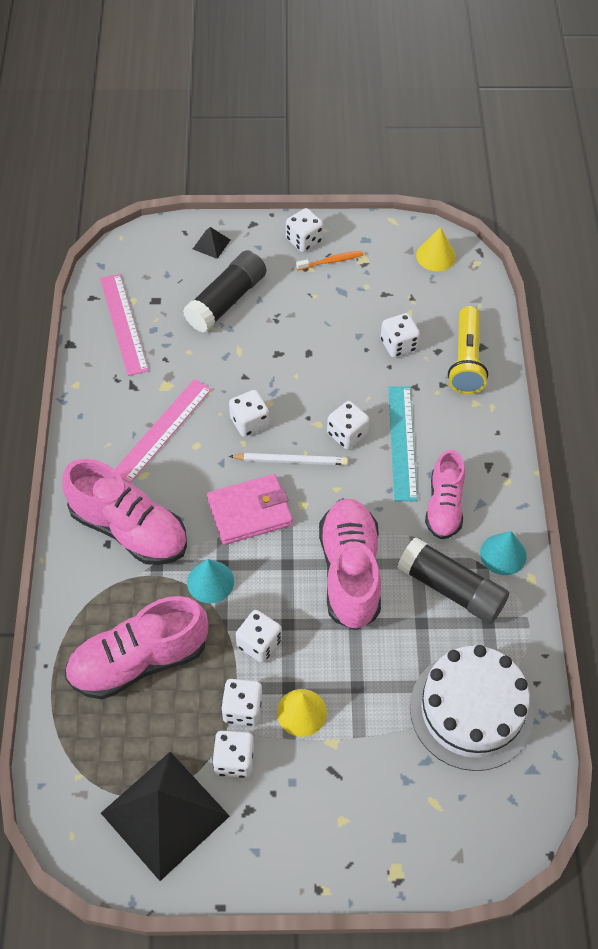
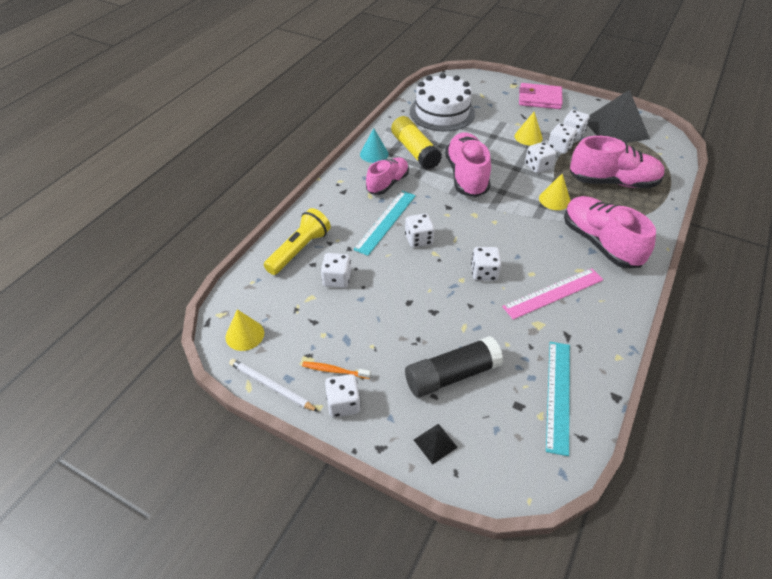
camera: 150 degrees left, 10 degrees down
pink ruler [100,274,149,376] -> turquoise ruler [546,342,570,456]
turquoise cone [187,559,234,603] -> yellow cone [539,174,570,210]
pink wallet [207,474,293,545] -> pink wallet moved to [519,83,563,109]
white pencil [229,453,348,465] -> white pencil moved to [229,359,318,412]
pink shoe [319,499,381,630] -> pink shoe turned 150 degrees clockwise [445,132,491,197]
black glue stick [397,537,509,624] -> yellow glue stick [391,116,442,170]

